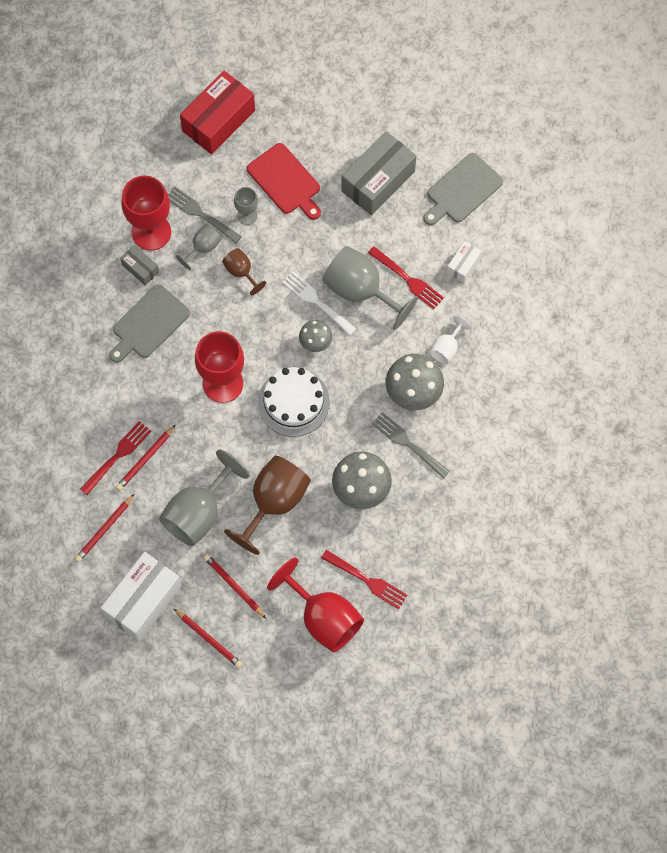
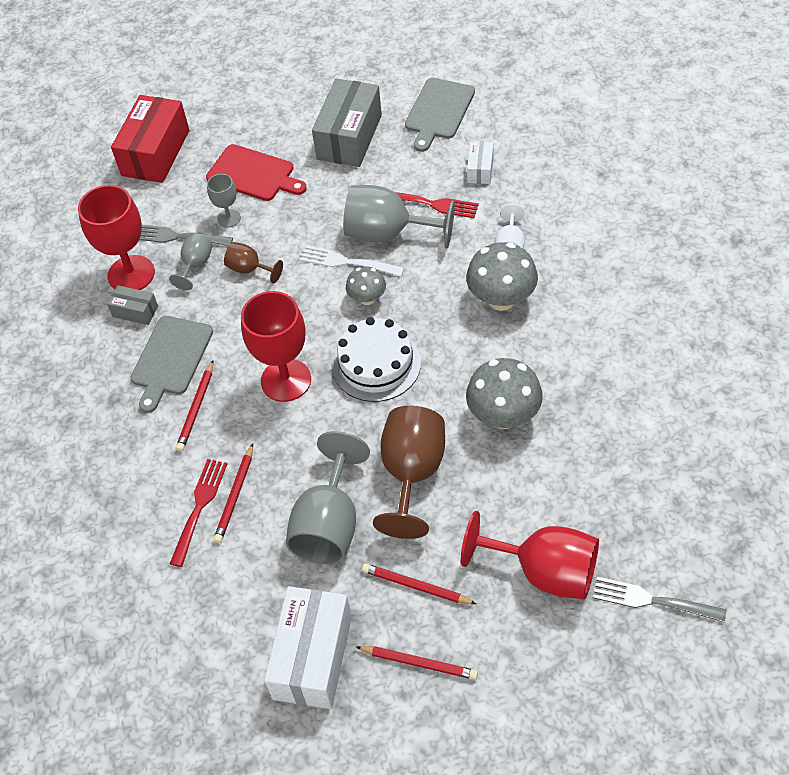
camera: 20 degrees left, 15 degrees down
red pencil [75,494,134,562] -> red pencil moved to [176,360,213,452]
red fork [321,550,408,609] -> none
grey fork [372,412,450,478] -> grey fork moved to [593,577,726,622]

